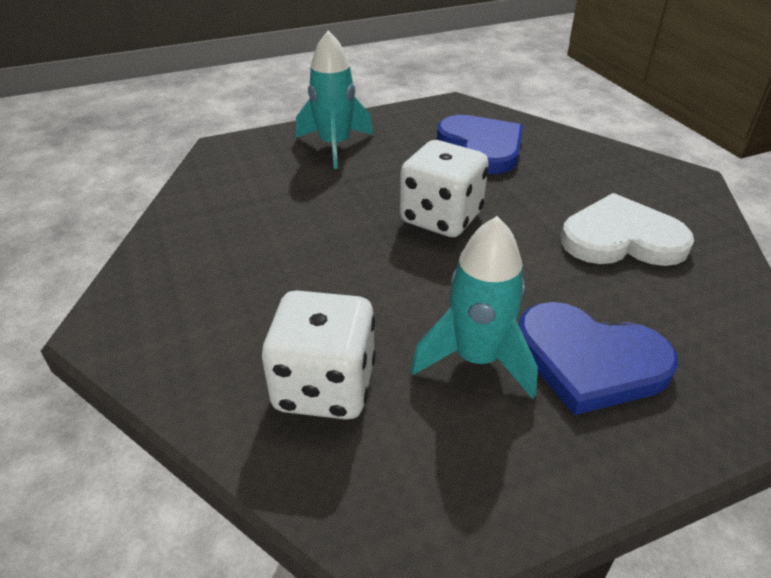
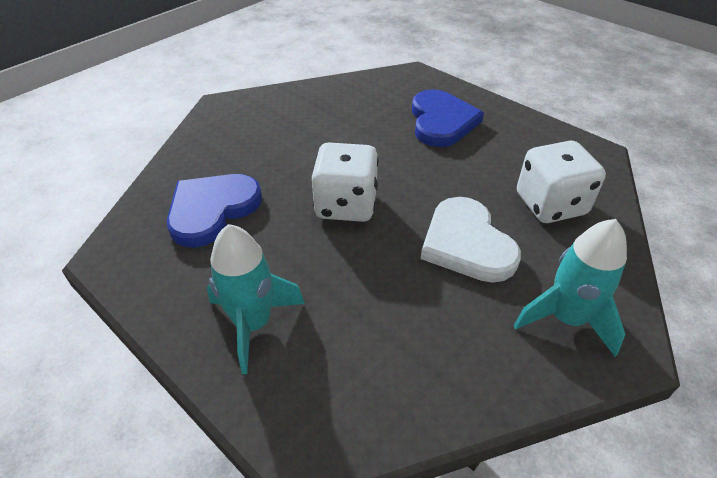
camera: 115 degrees left, 5 degrees up
turquoise rocket [411,216,538,399] -> turquoise rocket moved to [513,219,627,357]
white heart [561,193,694,266] -> white heart moved to [421,197,521,283]

